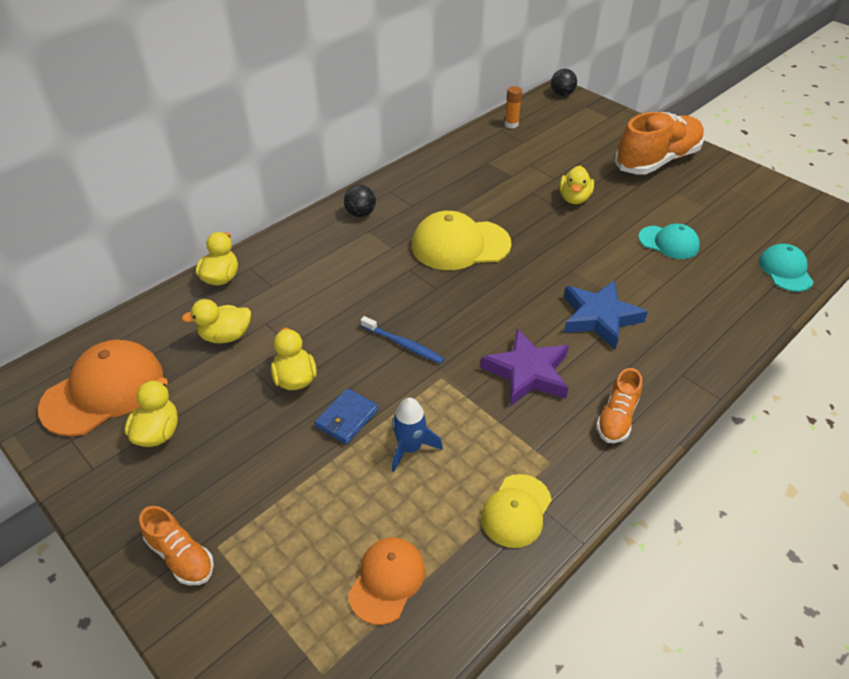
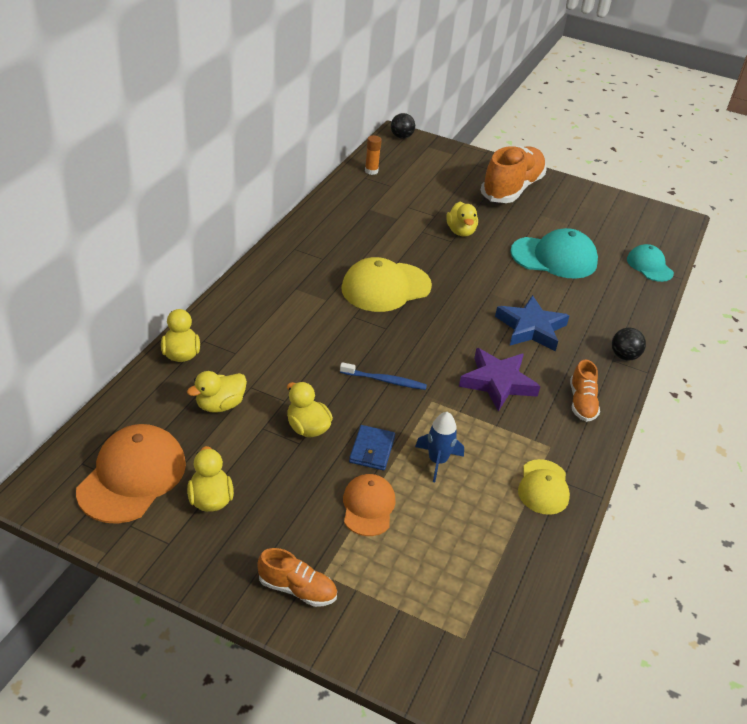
camera: 25 degrees left, 5 degrees down
black ball [344,185,376,217] -> black ball moved to [612,327,646,361]
orange cap [348,537,425,625] -> orange cap moved to [343,474,396,536]
turquoise cap [638,224,700,259] -> turquoise cap [510,228,598,279], size x1.67

